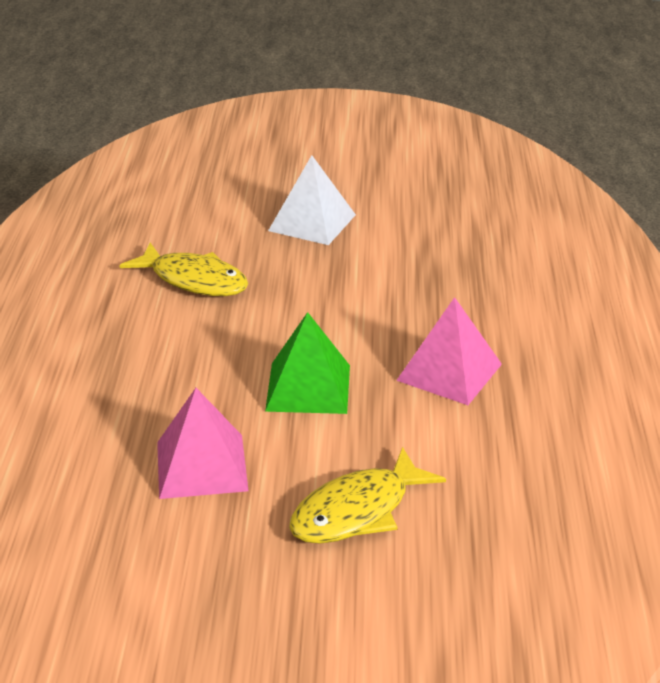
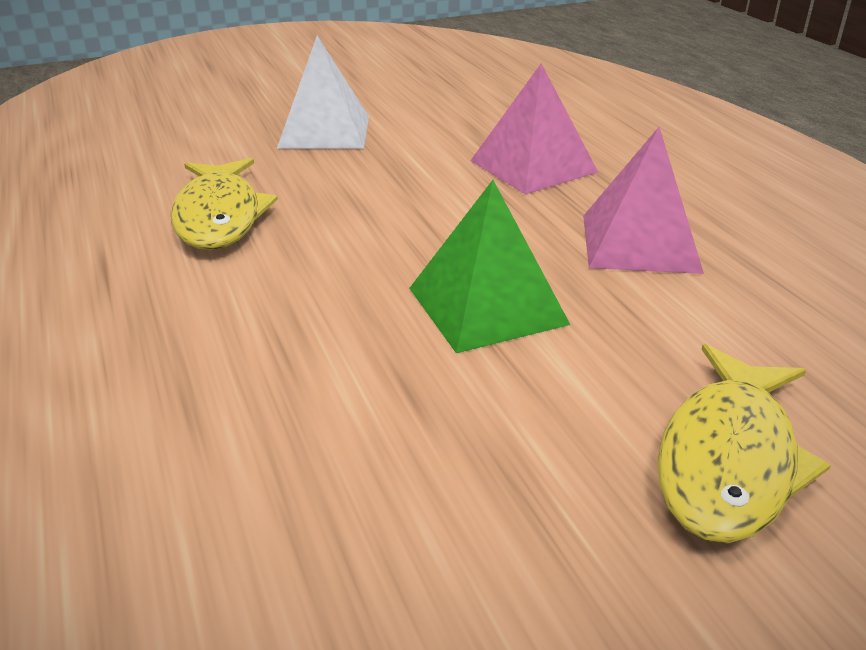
camera: 25 degrees left, 0 degrees up
yellow fish [119,243,248,296] -> yellow fish turned 75 degrees clockwise [171,158,278,250]
pink pyramid [157,388,249,499] -> pink pyramid moved to [470,63,599,195]

